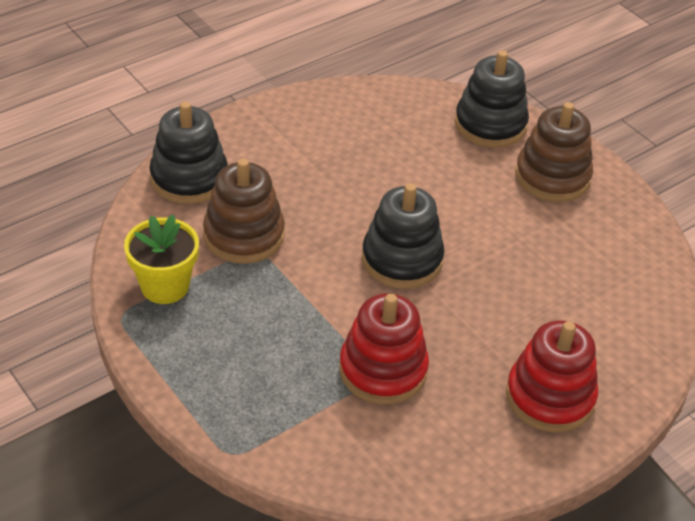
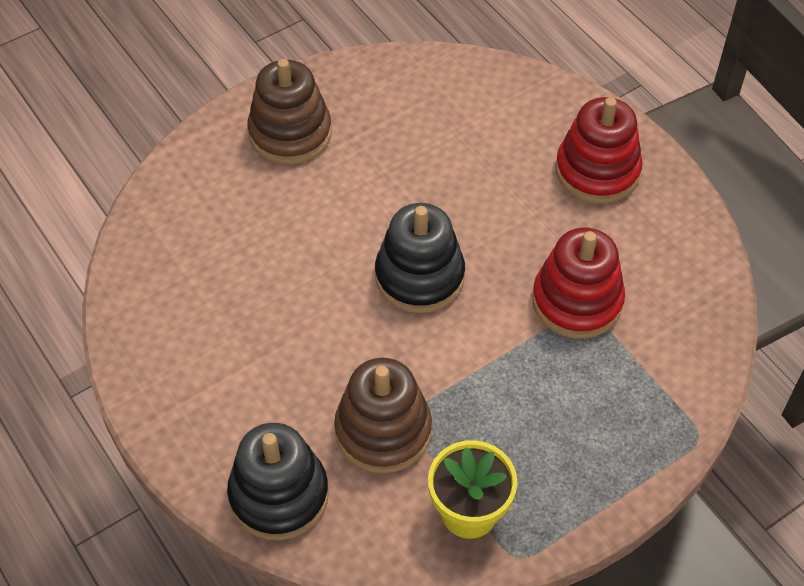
camera: 85 degrees left, 10 degrees up
black stacking toy [455,50,529,148] -> none

